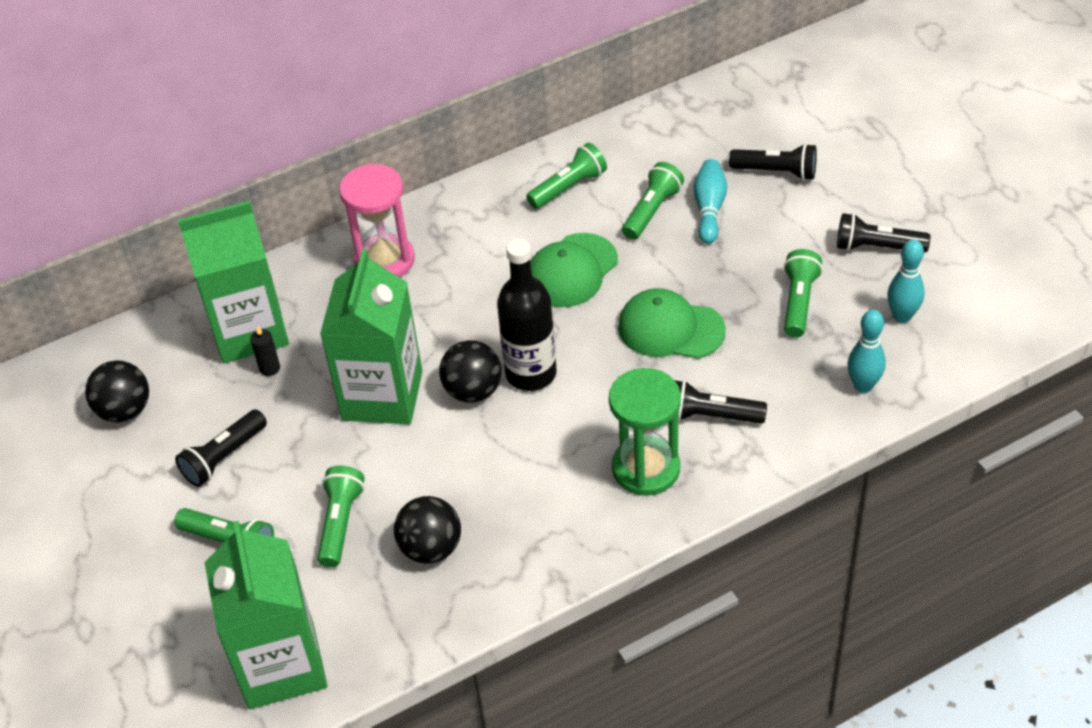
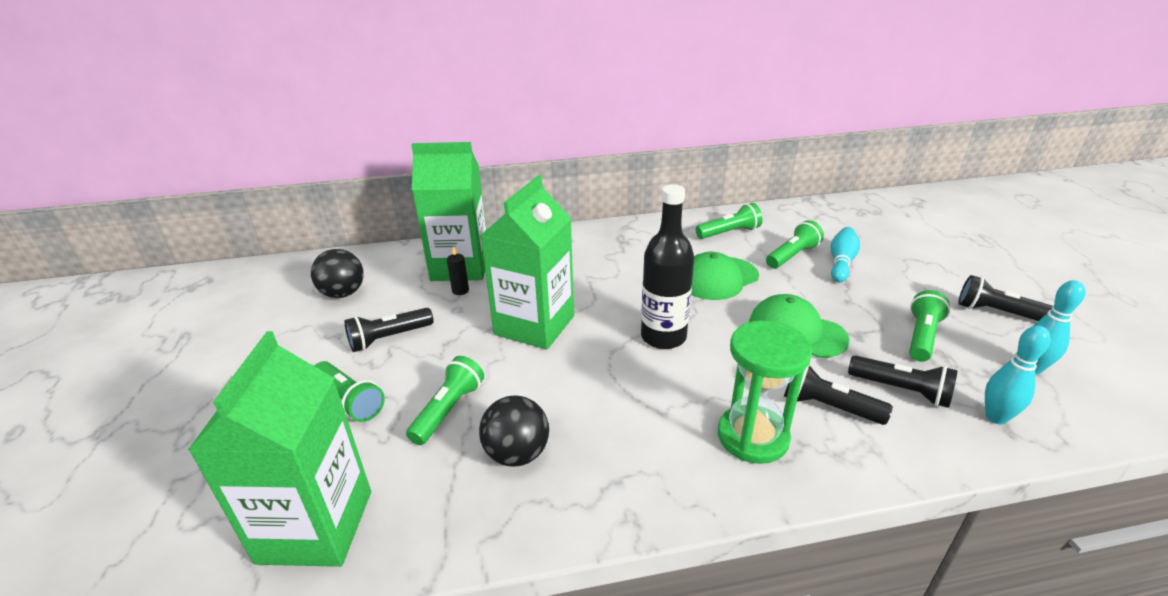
camera: 15 degrees right, 15 degrees down
pink hourglass [339,164,415,278] -> none
black ball [439,340,502,403] -> none
black flashlight [729,143,817,180] -> black flashlight moved to [848,355,958,408]

